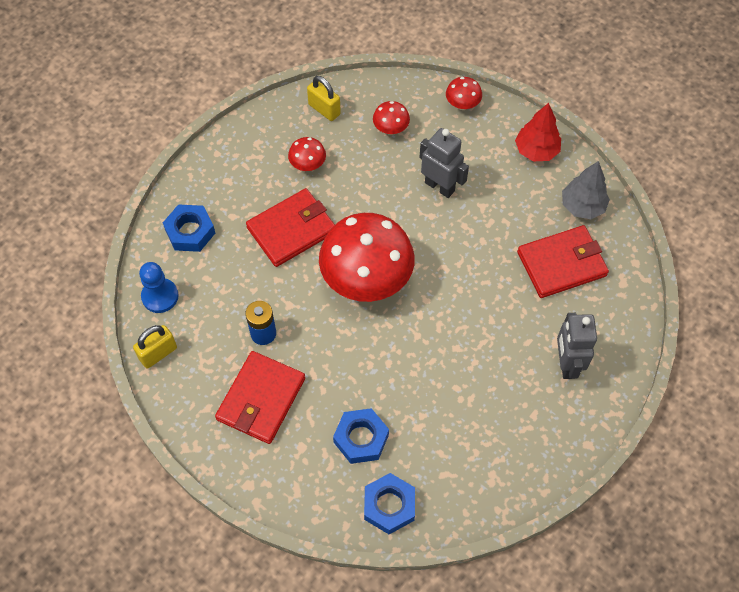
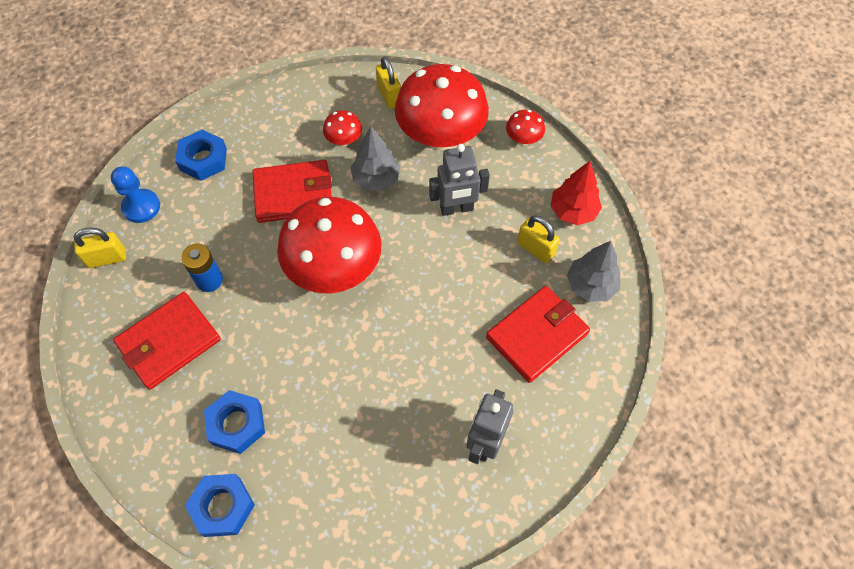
camera: 25 degrees right, 0 degrees up
red mushroom [373,101,410,135] -> red mushroom [395,64,489,150], size x2.33
grey robot [419,128,469,198] -> grey robot turned 105 degrees clockwise [429,144,490,216]
red wallet [517,225,609,298] -> red wallet turned 45 degrees counterclockwise [486,286,590,383]
none -> grey tree [351,127,400,190]
none -> yellow padlock [517,215,560,263]

